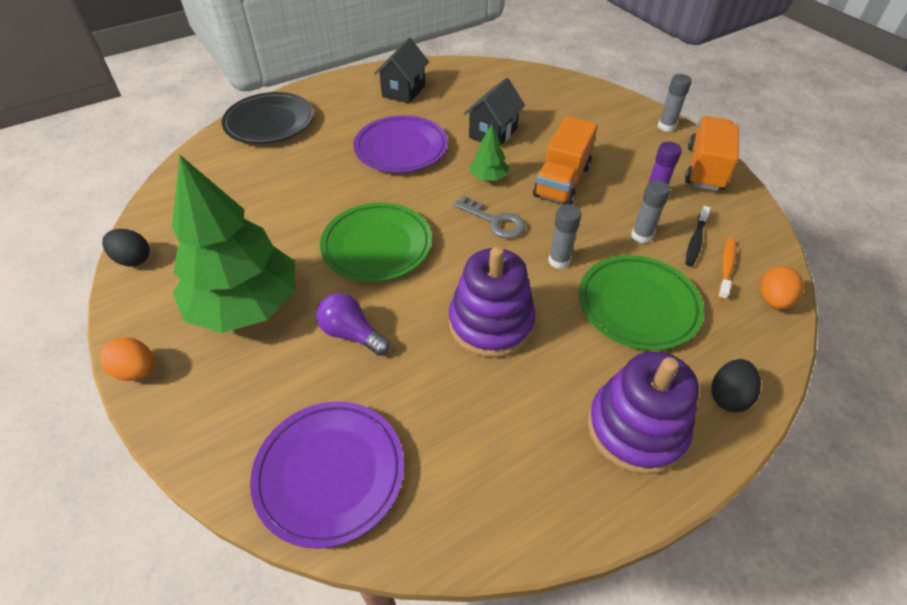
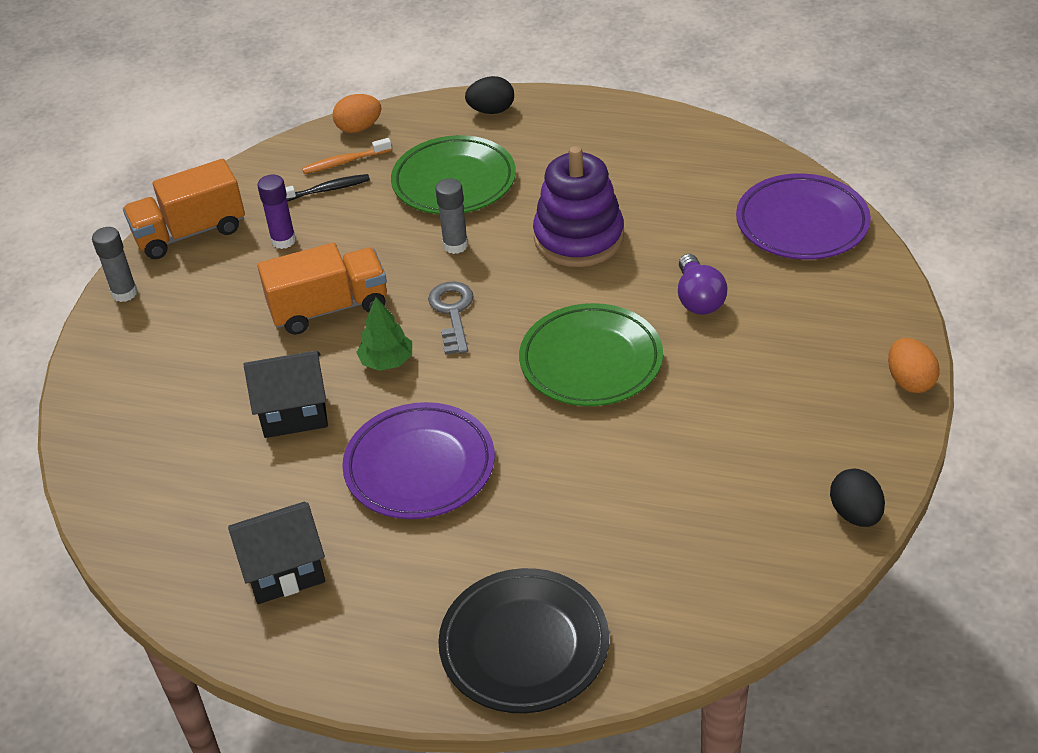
camera: 130 degrees left, 5 degrees down
green tree [172,155,296,333] -> none
purple stacking toy [588,351,699,474] -> none
grey glue stick [631,180,671,244] -> none

